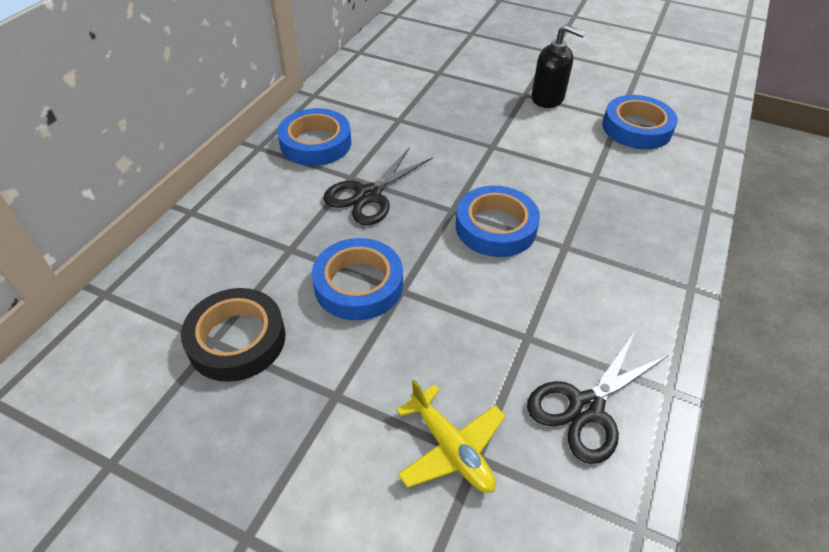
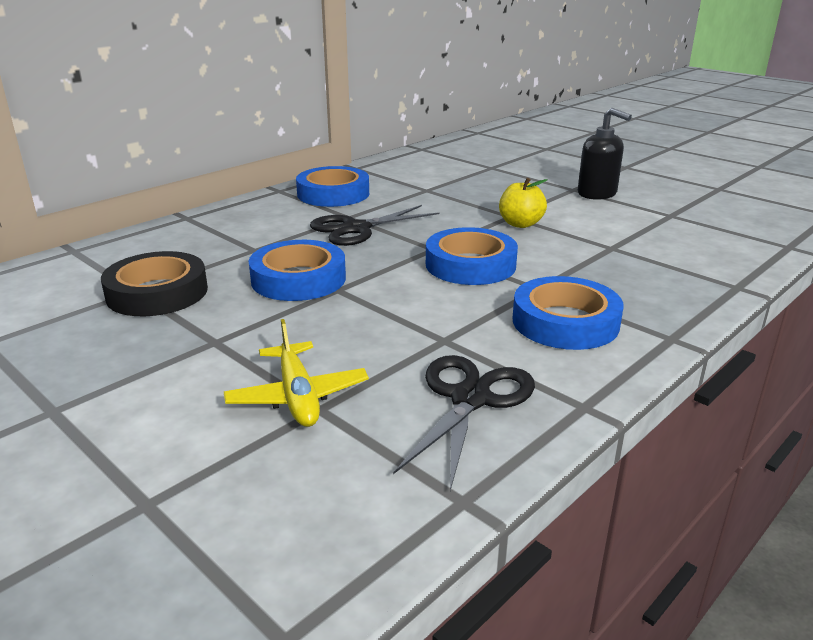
camera: 20 degrees right, 20 degrees down
black scissors [527,333,669,464] -> black scissors turned 135 degrees clockwise [393,355,535,491]
blue tape [602,95,678,149] -> blue tape moved to [512,276,623,350]
none -> yellow apple [499,178,548,228]

